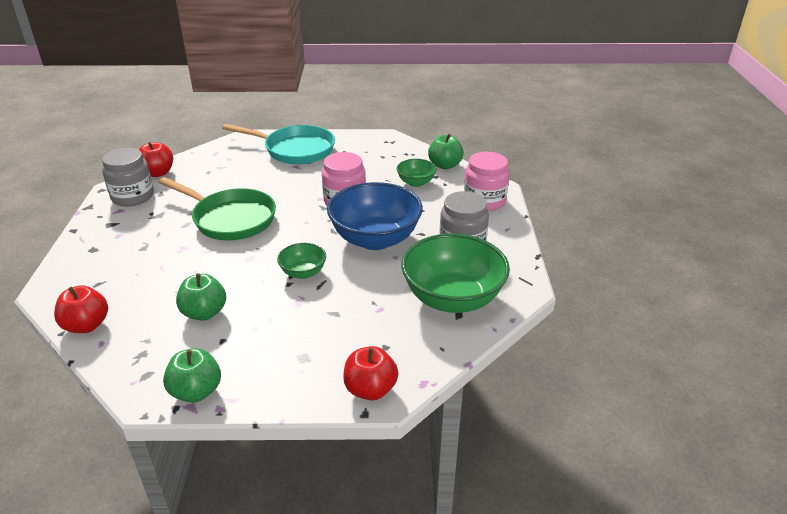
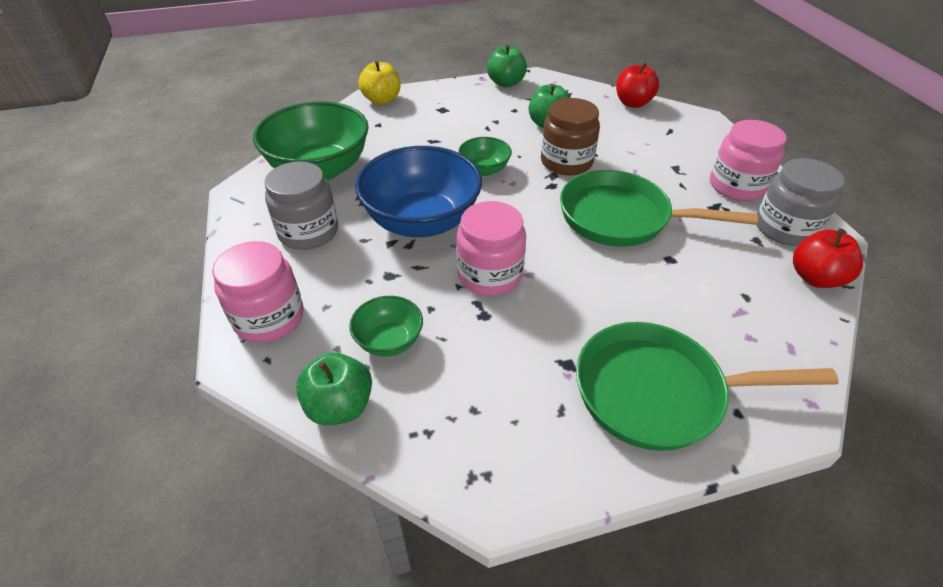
camera: 165 degrees right, 10 degrees up
turquoise pan [222,124,335,164] -> green pan [576,322,839,451]
red apple [343,346,398,401] -> yellow apple [359,61,400,105]
none -> brown jar [541,98,600,175]
none -> pink jar [710,120,787,201]

